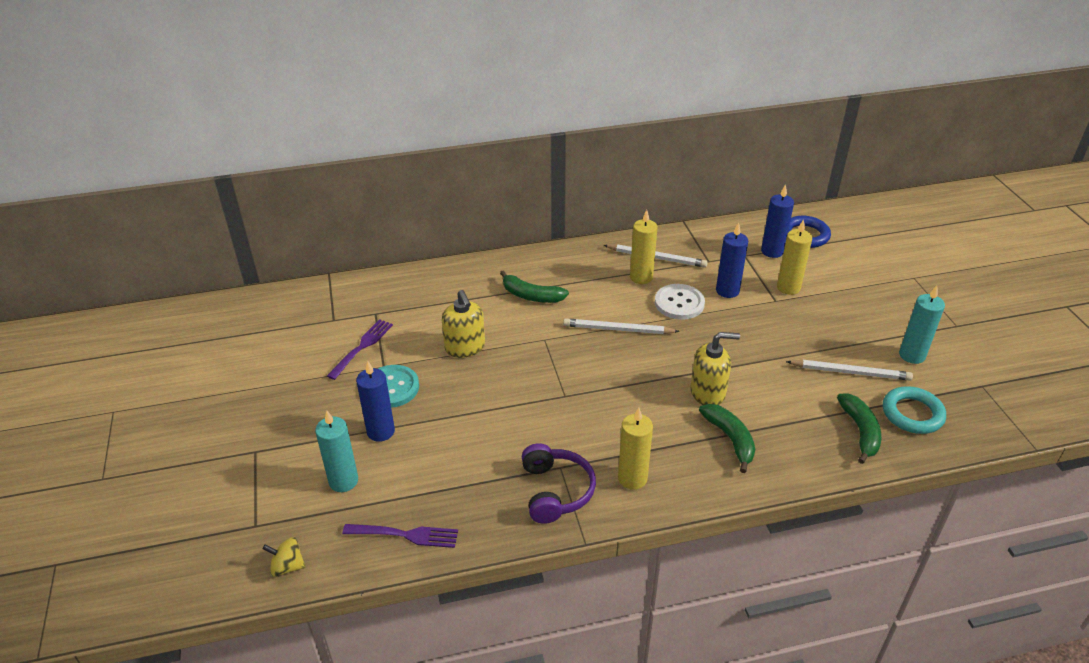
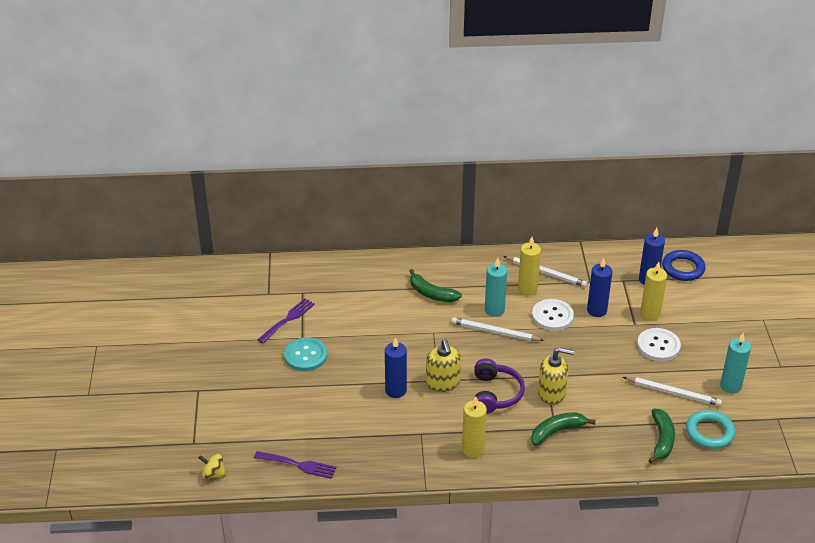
camera: 10 degrees right, 0 degrees up
turquoise candle [315,411,358,492] -> turquoise candle moved to [485,258,507,317]
blue candle [356,361,395,442] -> blue candle moved to [385,337,407,398]
yellow soap dispenser [442,290,485,358] -> yellow soap dispenser moved to [426,339,461,392]
purple headphones [522,443,596,524] -> purple headphones moved to [474,359,525,414]
green banana [699,404,755,473] -> green banana turned 105 degrees counterclockwise [531,412,596,446]
none -> white button [637,328,681,361]

